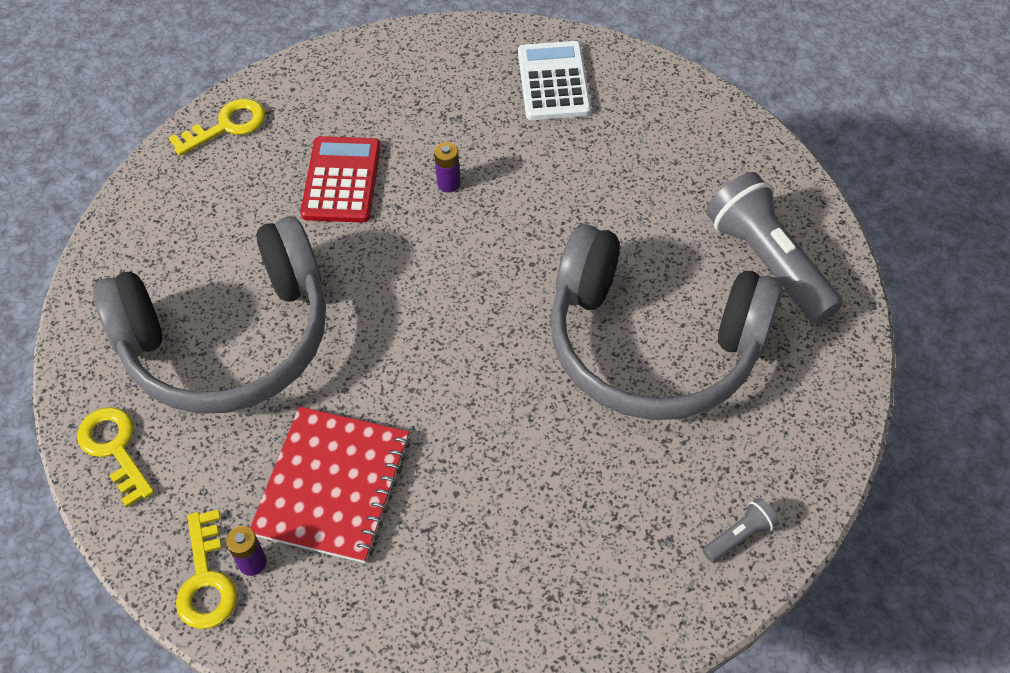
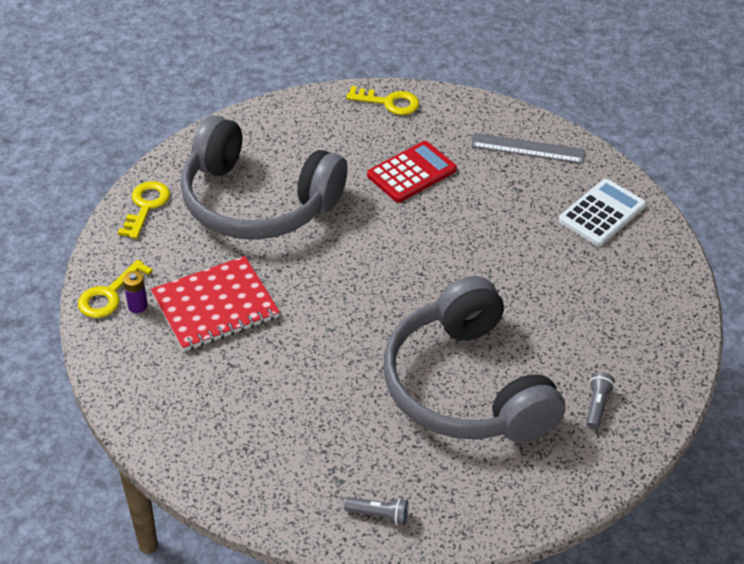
camera: 45 degrees right, 10 degrees down
purple battery [434,142,460,192] -> none
grey flashlight [706,172,843,324] -> grey flashlight [586,372,615,430], size x0.43
none -> grey ruler [471,133,585,164]

